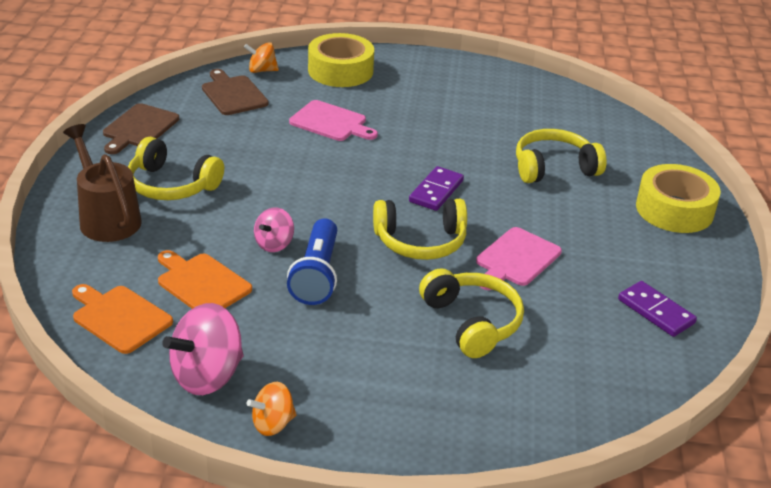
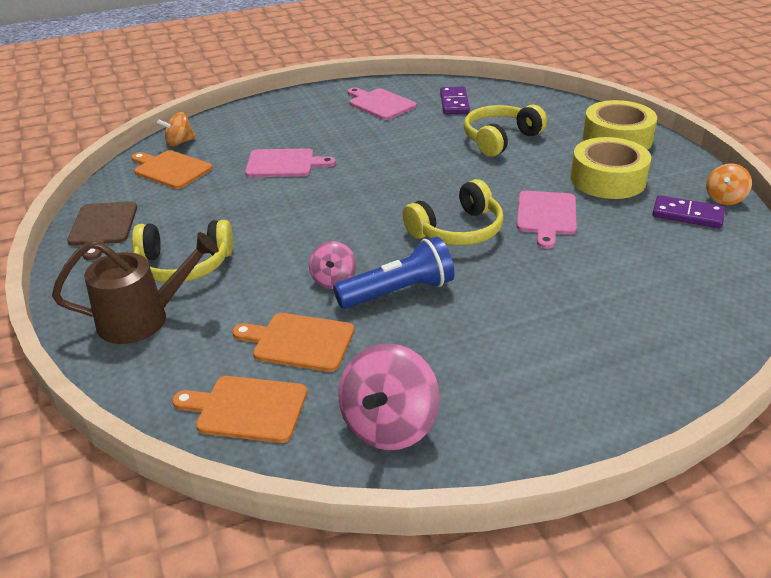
camera: 25 degrees left, 0 degrees up
brown watering can [63,124,142,242] -> brown watering can turned 135 degrees clockwise [52,232,219,344]
brown cutting board [202,69,269,115] -> orange cutting board [131,150,212,189]
orange spinning top [246,382,297,436] -> orange spinning top moved to [706,163,752,205]
blue flashlight [287,218,337,305] -> blue flashlight turned 90 degrees counterclockwise [333,237,454,309]
yellow tape [308,33,374,87] -> yellow tape moved to [571,137,651,199]
purple domino [409,166,464,211] -> purple domino moved to [440,87,470,114]
yellow headphones [419,268,524,358] -> none
none -> pink cutting board [348,87,416,120]

